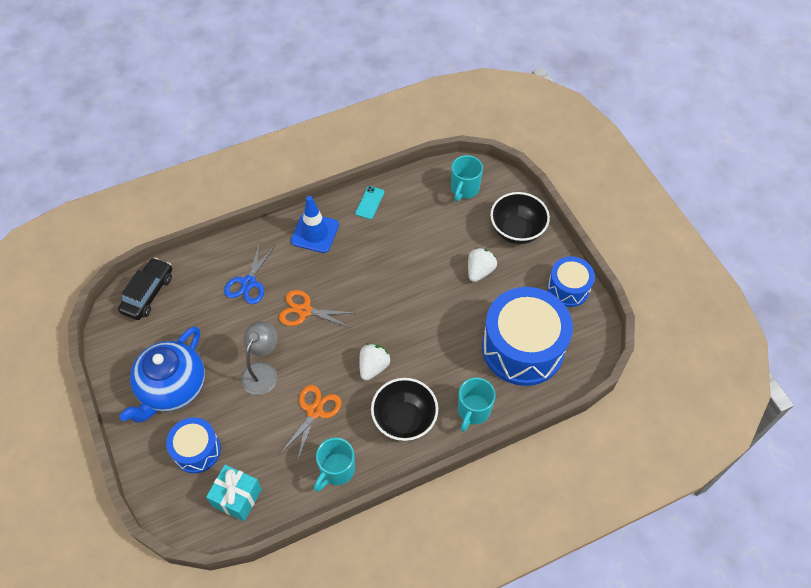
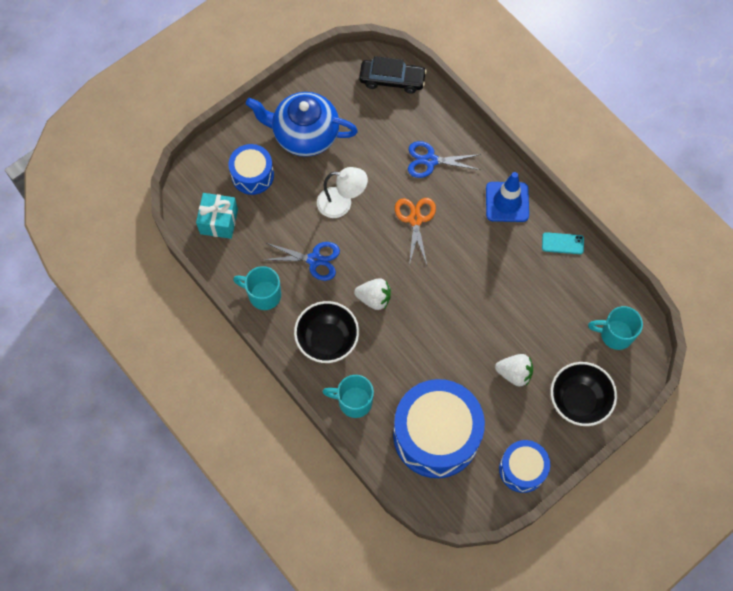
camera: 75 degrees right, 10 degrees up
grey lamp [241,321,278,395] -> white lamp [317,167,368,218]
orange scissors [280,385,342,463] -> blue scissors [263,242,340,281]

